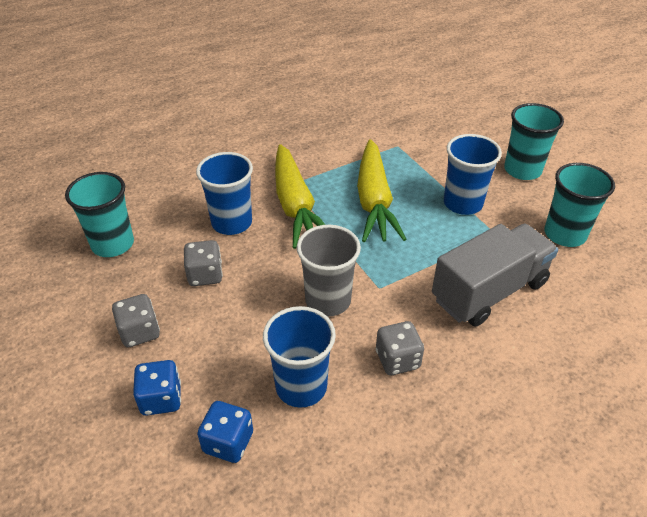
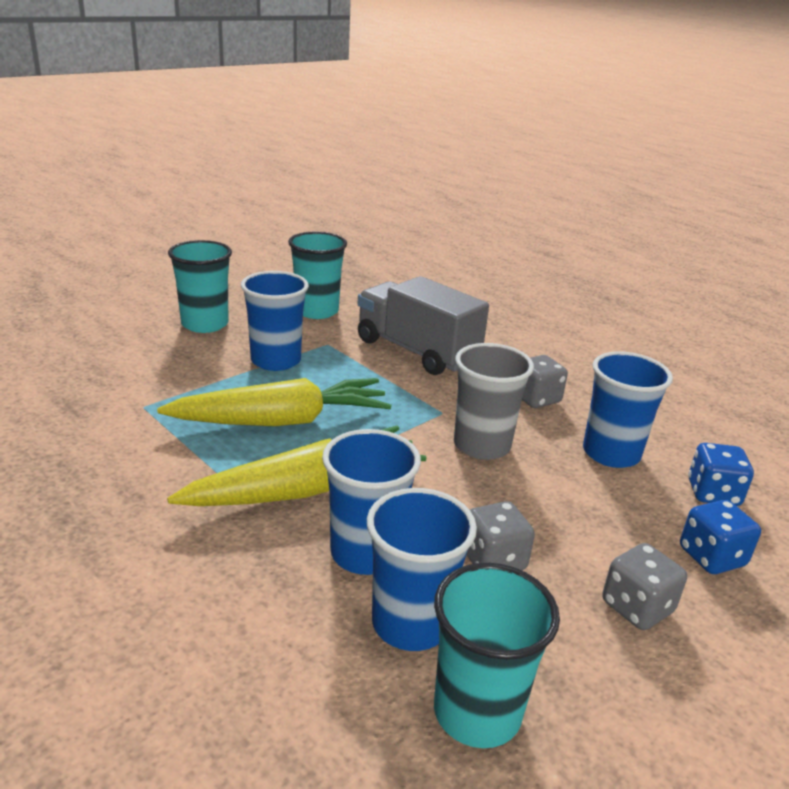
camera: 105 degrees left, 15 degrees down
none -> blue cup [367,488,477,651]

